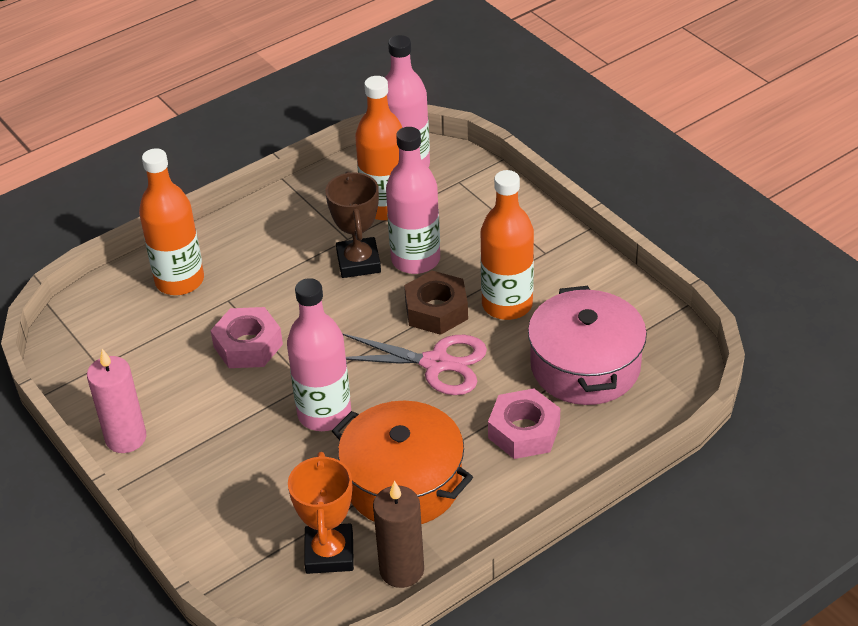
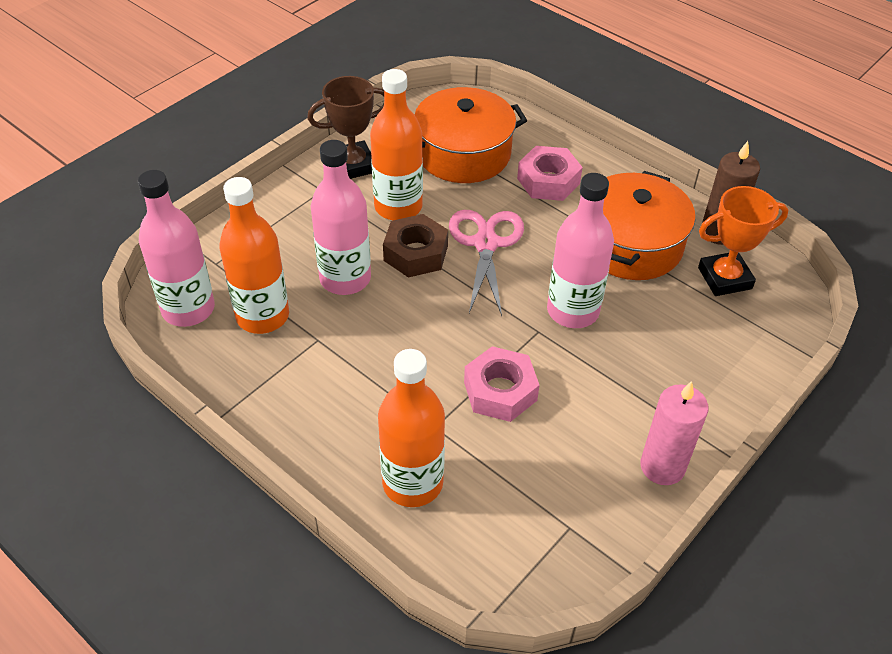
camera: 105 degrees left, 5 degrees up
brown trophy [325,171,381,278] -> brown trophy moved to [307,76,384,179]
pink pot [528,286,647,405] -> orange pot [415,87,527,183]

